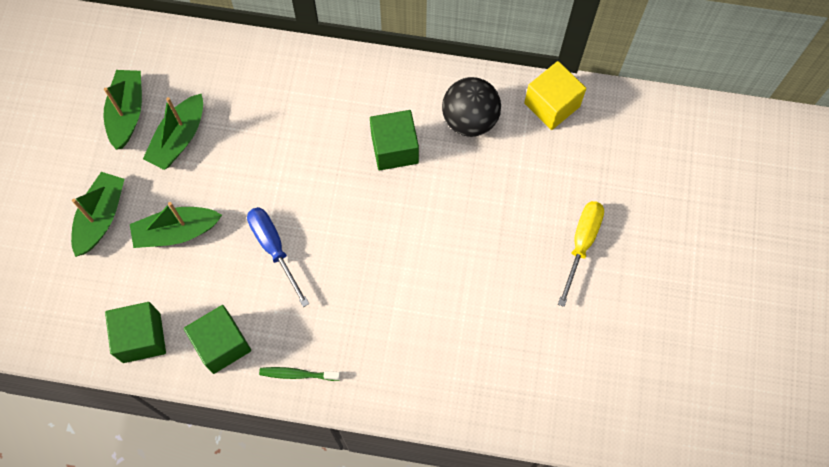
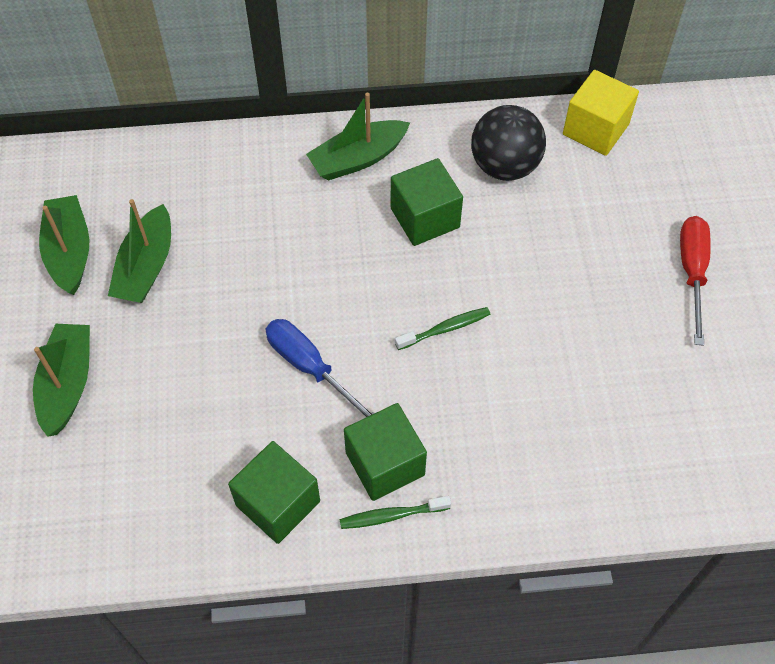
camera: 15 degrees left, 10 degrees down
green cube [105,302,166,363] -> green cube moved to [344,403,427,501]
green boat [130,202,222,248] -> green boat moved to [306,93,410,181]
yellow screwdriver [558,201,604,307] -> red screwdriver [680,216,711,346]
none -> green toothbrush [395,307,490,350]

